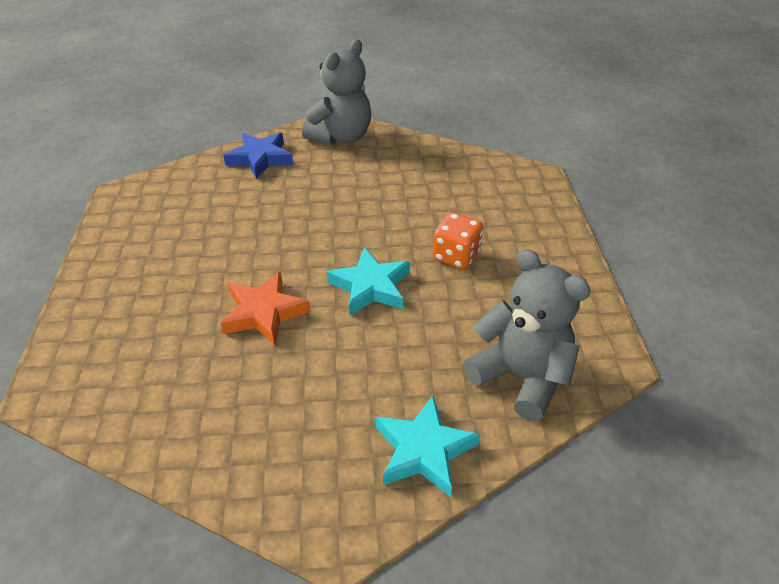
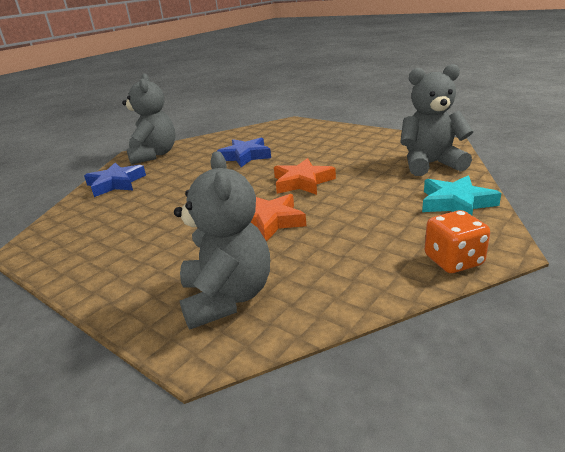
camera: 45 degrees left, 15 degrees down
turquoise star [327,247,410,315] -> orange star [274,158,336,195]
orange dice [433,213,483,269] -> orange dice moved to [424,210,490,273]
none -> grey teddy bear [174,151,270,329]
none -> blue star [217,138,271,167]

